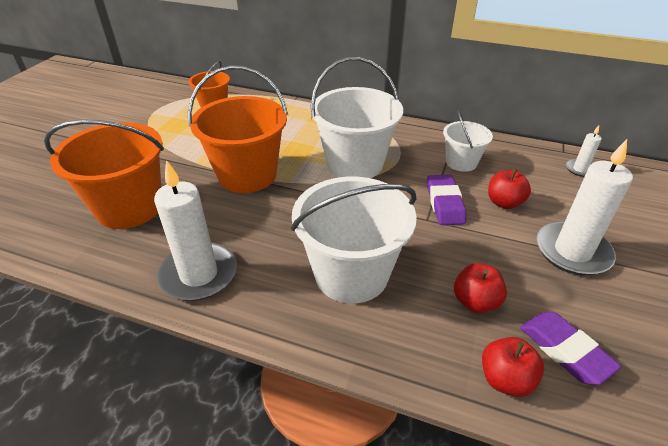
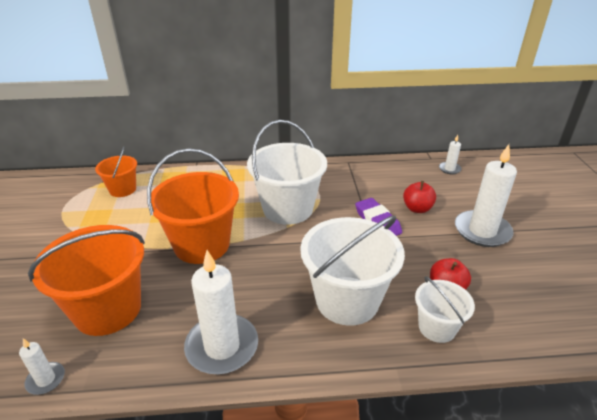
camera: 25 degrees left, 5 degrees down
white bucket [443,110,493,172] -> white bucket moved to [415,276,475,343]
red apple [482,337,544,397] -> none
purple eraser [520,312,622,385] -> none
none -> white candle [19,339,65,395]

